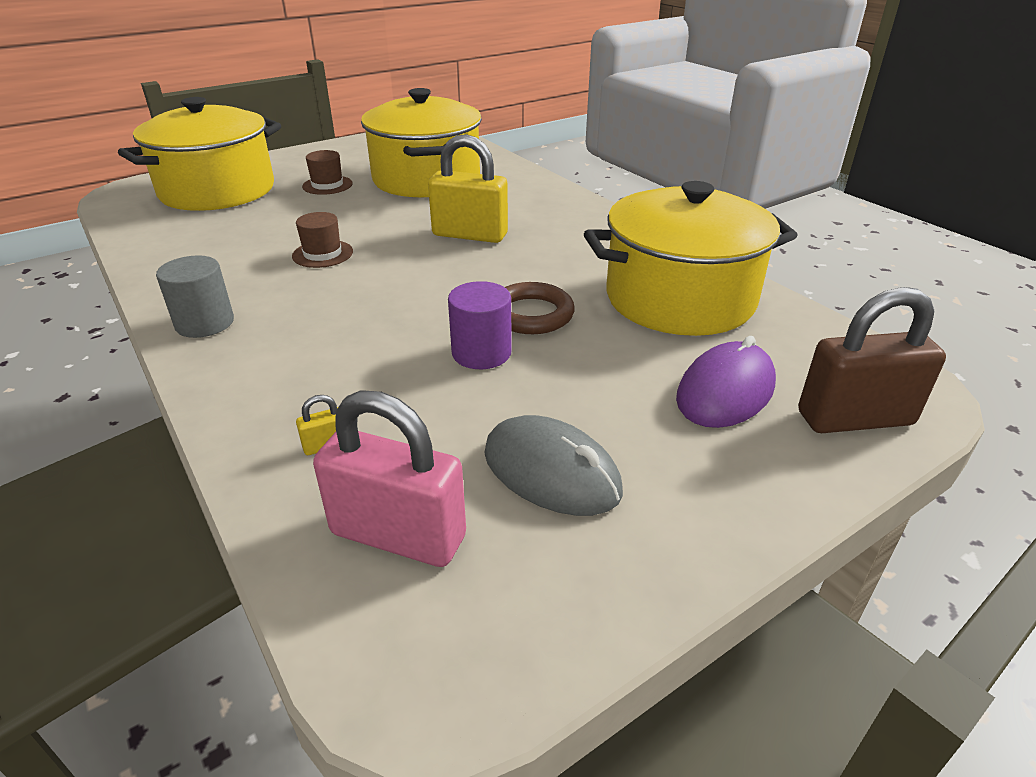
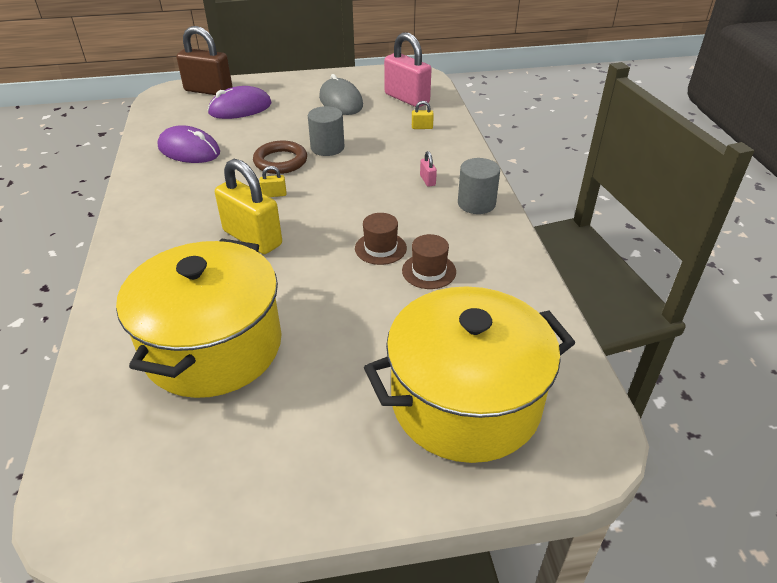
camera: 155 degrees left, 5 degrees up
brown hat [302,150,353,195] -> brown hat moved to [402,234,456,289]
purple cylinder [448,281,512,369] -> grey cylinder [308,106,344,156]
yellow pot [584,181,798,336] -> purple mouse [157,125,220,163]
none -> yellow padlock [259,166,287,197]
none -> pink padlock [420,151,437,187]

